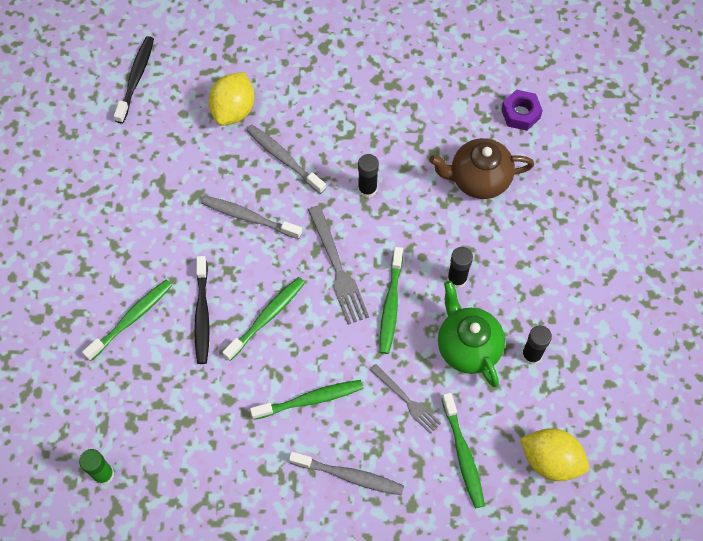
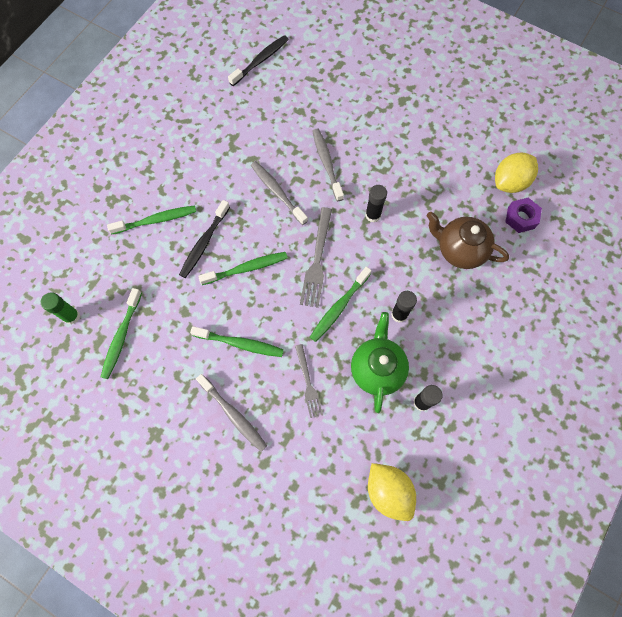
camera: 30 degrees right, 5 degrees up
yellow lemon [209,72,254,126] -> yellow lemon moved to [495,152,538,193]
green toothbrush [441,393,485,508] -> green toothbrush moved to [101,288,142,379]

